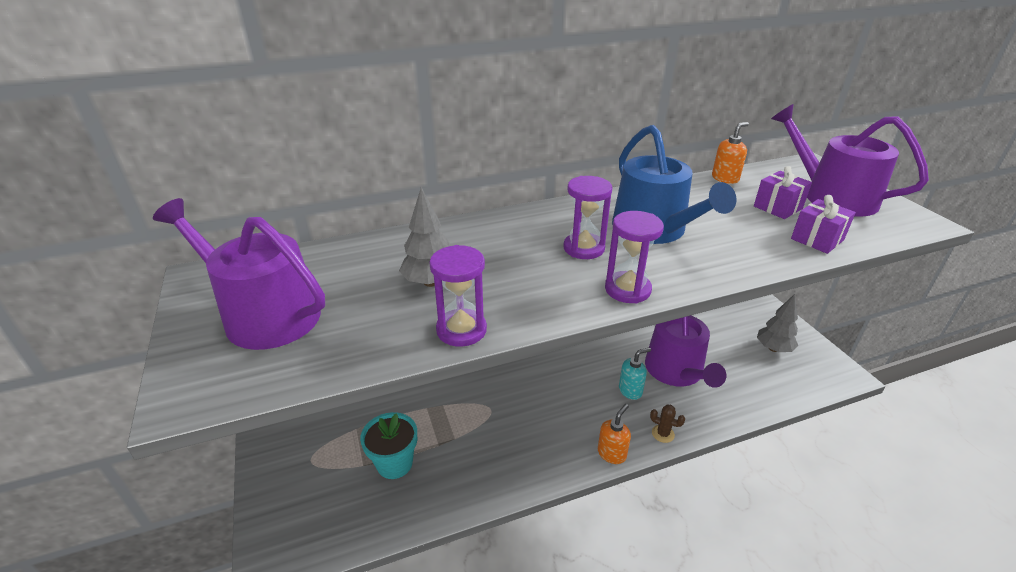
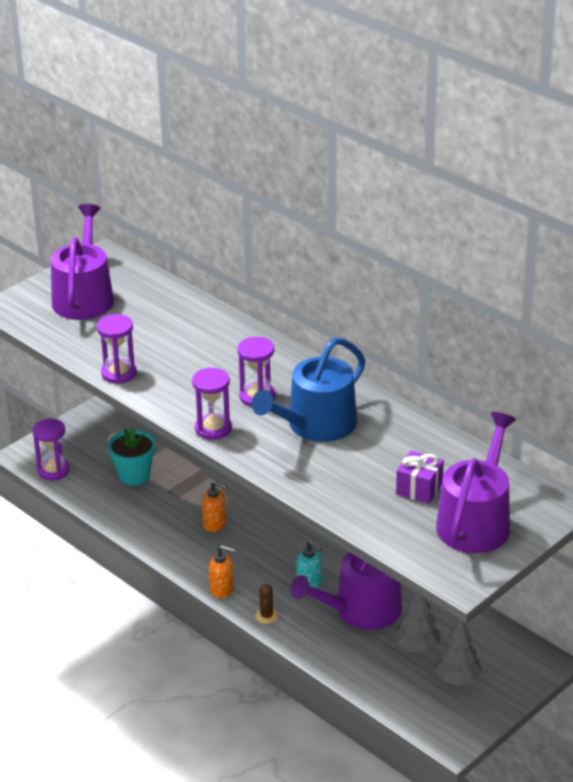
camera: 65 degrees right, 0 degrees up
grey tree [399,187,450,287] -> grey tree moved to [394,593,441,652]
orange soap dispenser [712,122,749,184] -> orange soap dispenser moved to [202,481,227,532]
purple gift [791,195,856,254] -> none
none -> purple hourglass [32,419,70,481]

